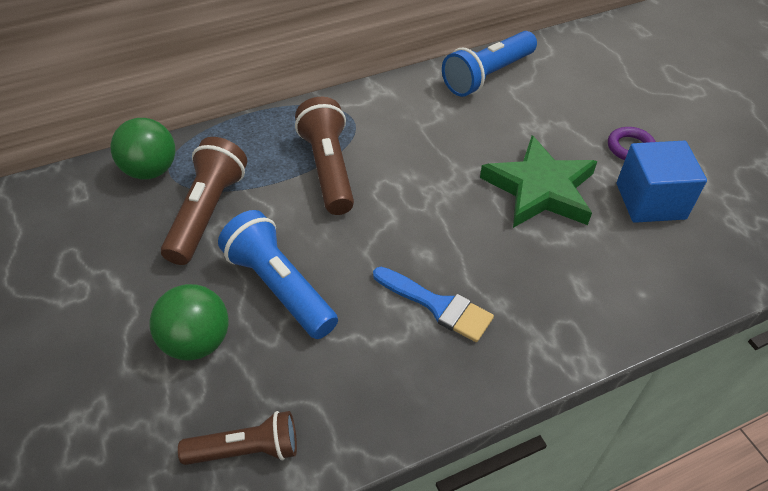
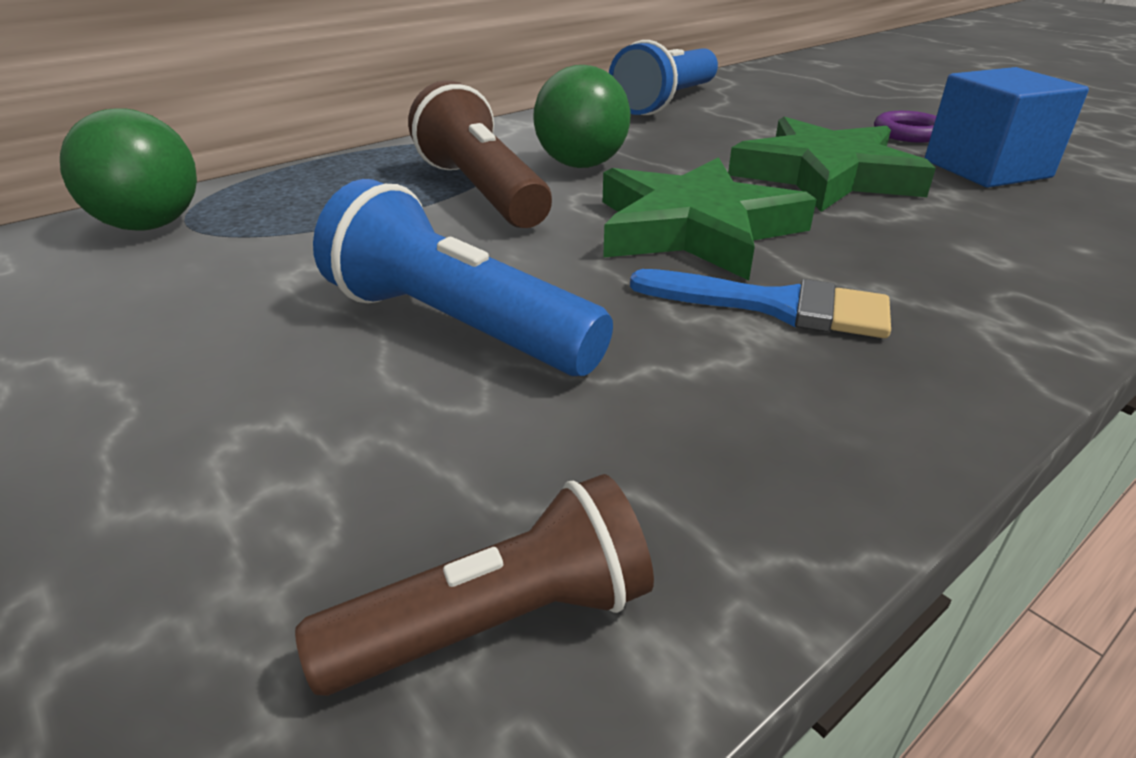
camera: 15 degrees left, 15 degrees down
green ball [150,284,228,361] -> green ball moved to [533,65,630,168]
brown flashlight [161,137,247,265] -> none
none -> green star [603,157,817,280]

